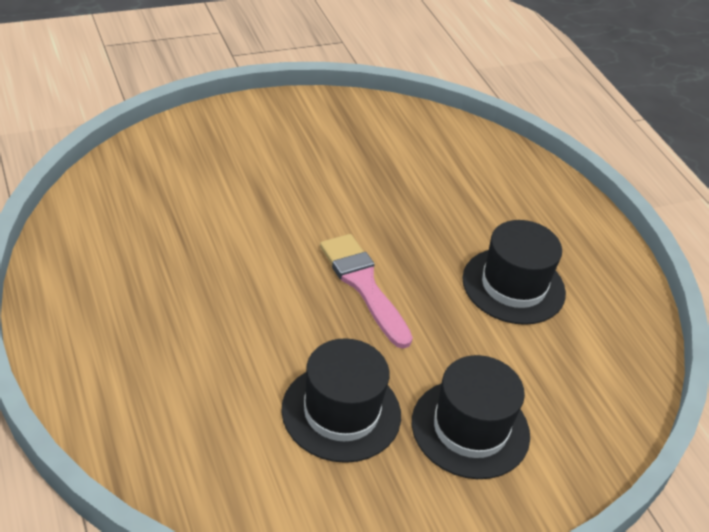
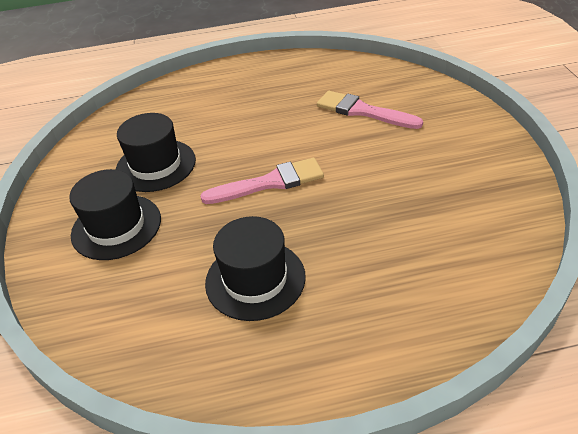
camera: 110 degrees right, 0 degrees up
none -> pink brush [317,91,423,129]

